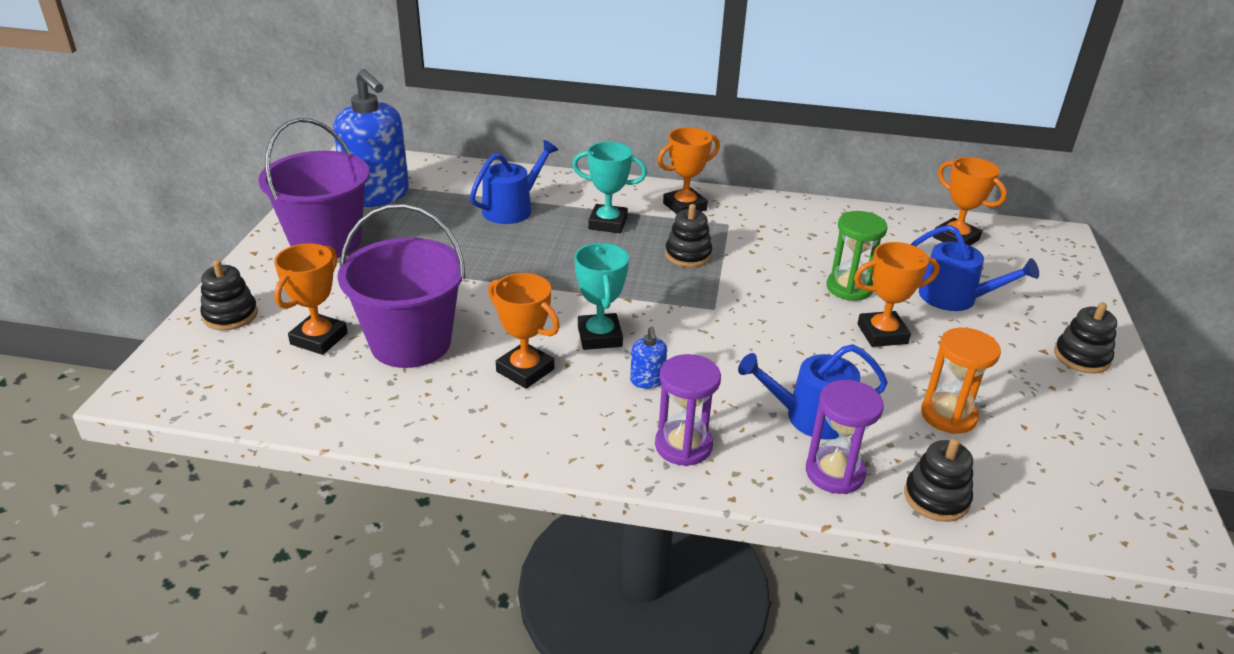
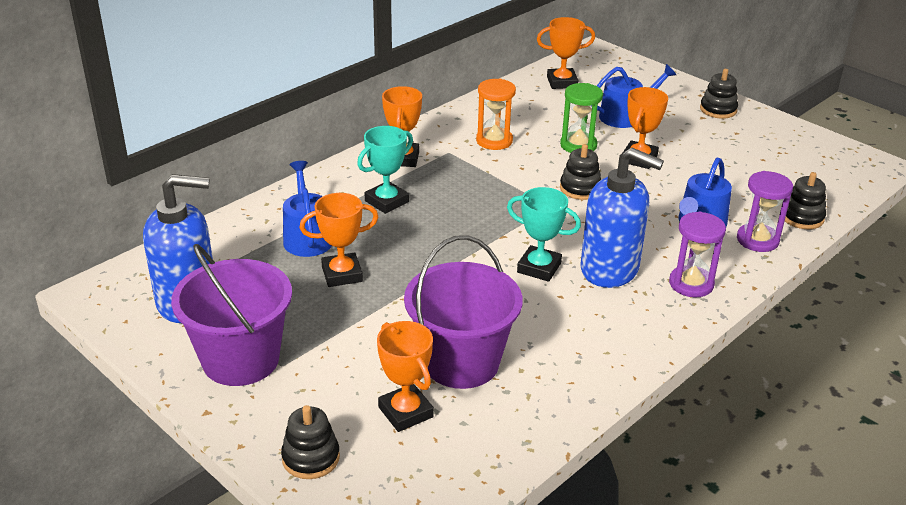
camera: 55 degrees left, 0 degrees up
orange trophy [488,273,560,389] -> orange trophy moved to [300,193,378,287]
blue soap dispenser [630,326,667,389] -> blue soap dispenser [580,148,664,288], size x2.49
black stacking toy [665,204,712,267] -> black stacking toy moved to [560,144,601,200]
orange hourglass [921,328,1001,434] -> orange hourglass moved to [476,78,516,150]

